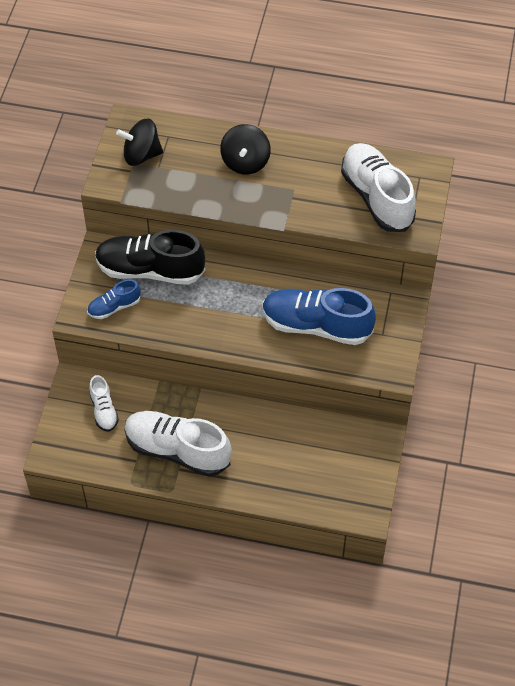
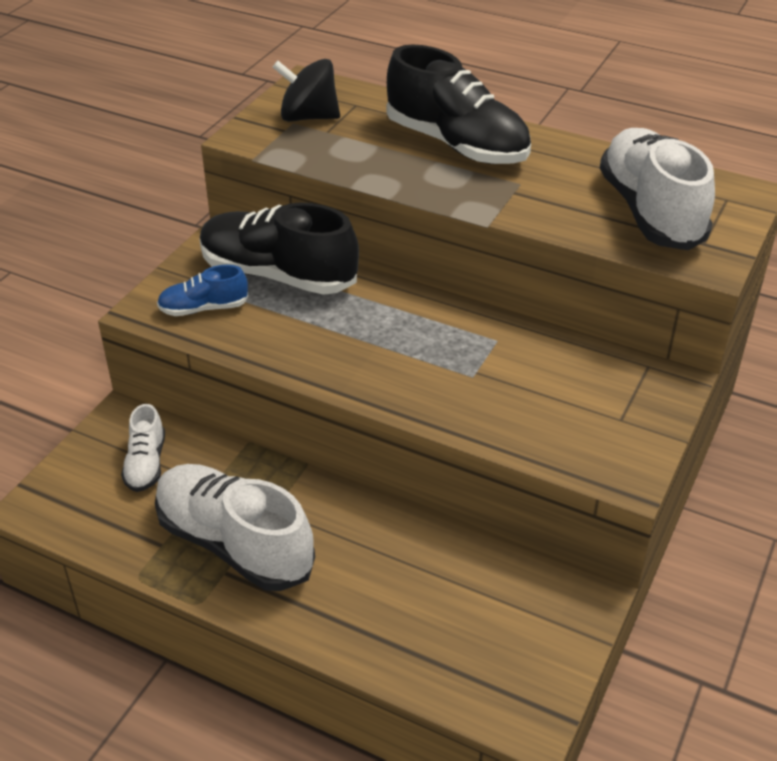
camera: 15 degrees right, 15 degrees down
black spinning top [220,124,271,174] -> black shoe [386,44,531,164]
blue shoe [262,288,376,345] -> none

